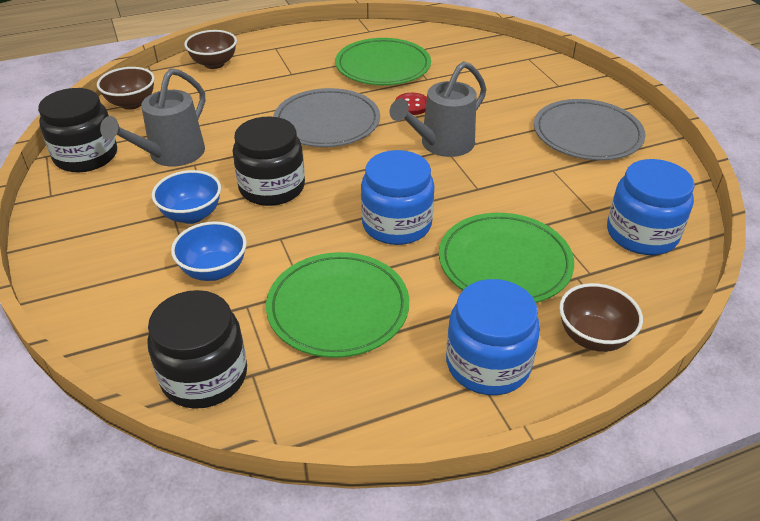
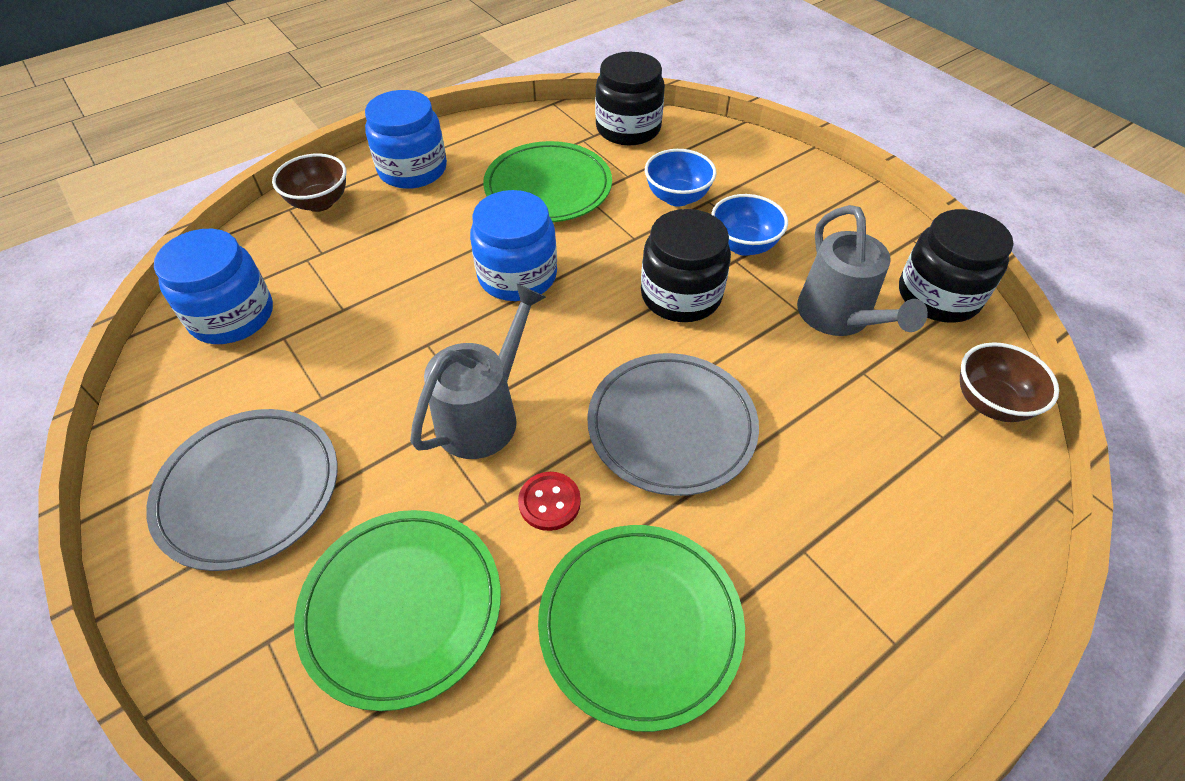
camera: 165 degrees right, 10 degrees up
grey watering can [100,68,205,167] -> grey watering can turned 150 degrees clockwise [797,205,928,336]
brown bowl [184,30,237,69] -> none
green plate [439,213,574,303] -> green plate moved to [294,510,501,711]

